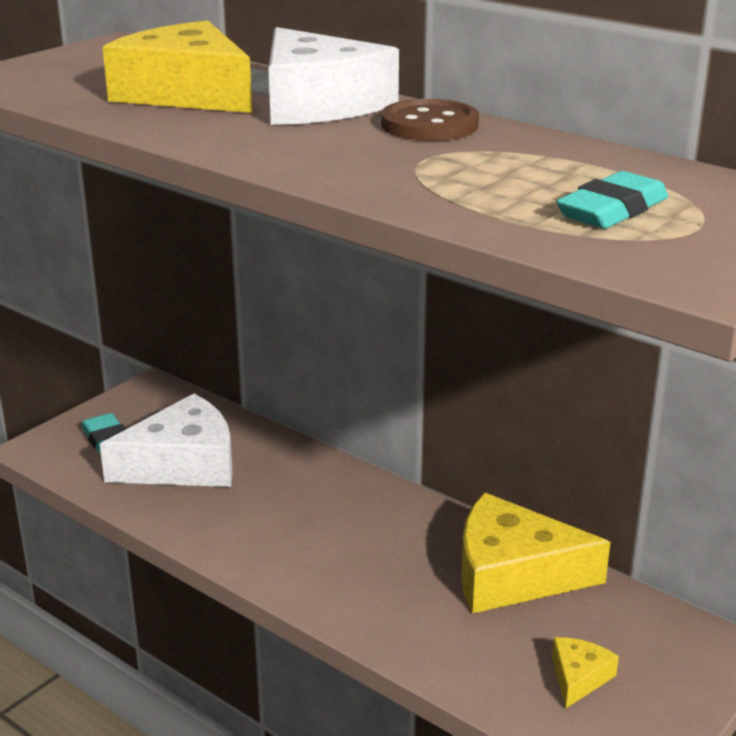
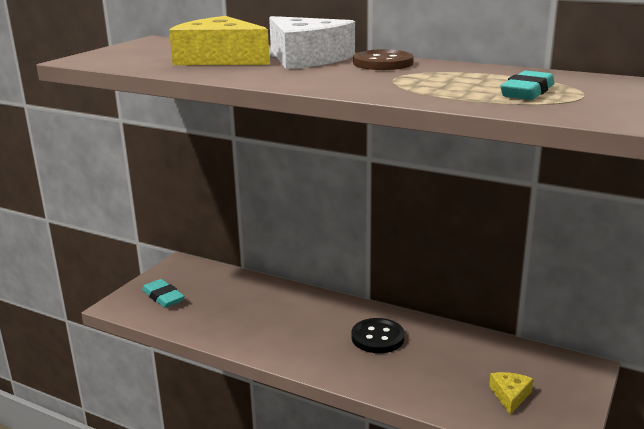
camera: 10 degrees left, 5 degrees down
white cheese [100,394,233,487] -> none
yellow cheese [461,493,610,613] -> none
none -> black button [351,318,405,353]

